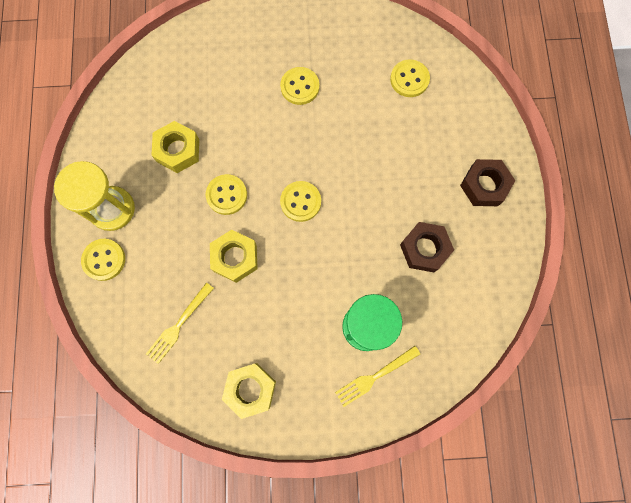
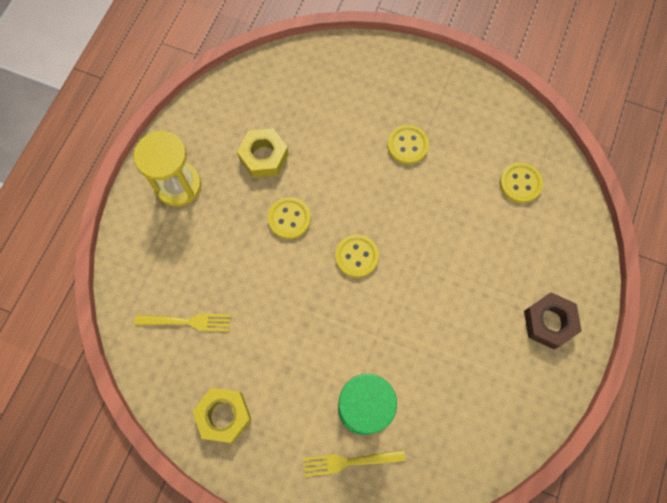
camera: 25 degrees right, 5 degrees down
yellow button [81,239,125,281] -> none
yellow fork [146,282,214,364] -> yellow fork turned 150 degrees counterclockwise [134,314,231,331]
yellow nut [210,230,258,283] -> none
brown nut [400,222,454,272] -> none

